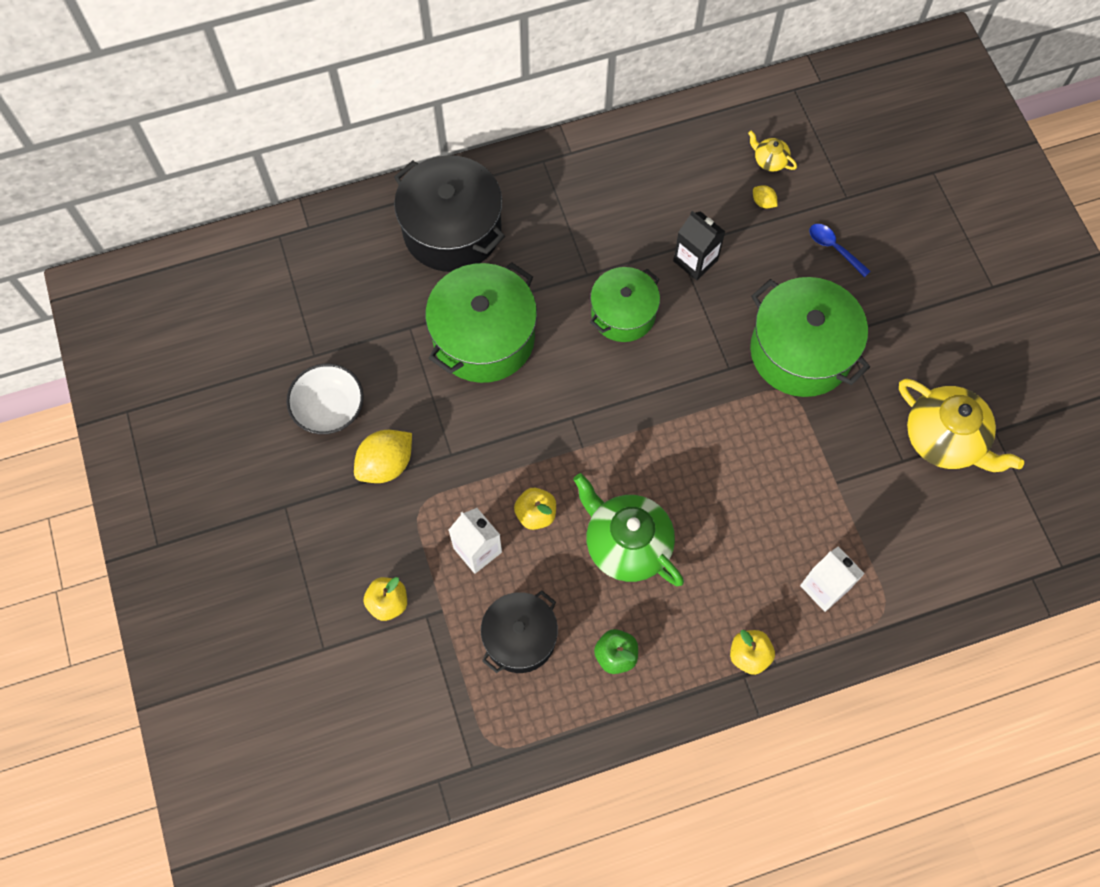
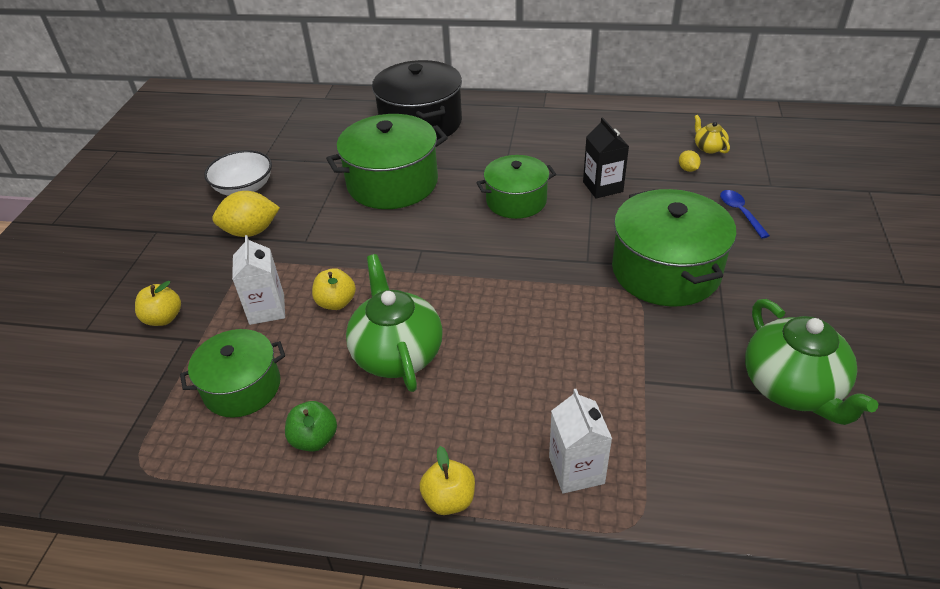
camera: 30 degrees right, 25 degrees down
black pot [481,590,558,673] -> green pot [180,329,285,418]
yellow teapot [899,379,1024,472] -> green teapot [745,299,878,425]

